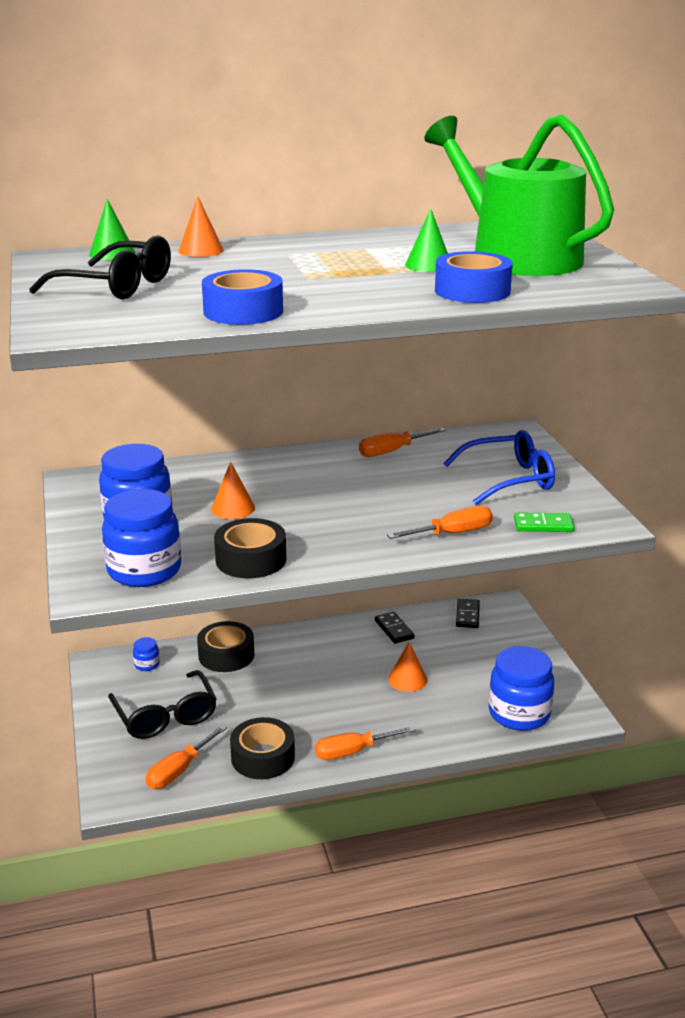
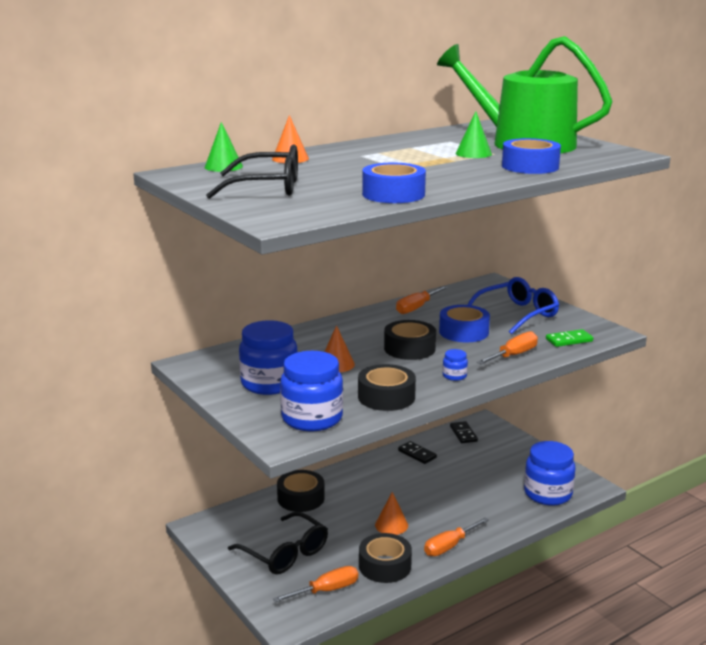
camera: 20 degrees left, 5 degrees down
blue jar [133,637,160,671] -> blue jar moved to [443,349,468,381]
orange screwdriver [145,725,227,789] -> orange screwdriver turned 135 degrees counterclockwise [273,566,358,602]
orange cone [388,642,427,692] -> orange cone moved to [375,492,408,535]
none -> black tape [384,320,436,360]
none -> blue tape [439,305,490,342]

